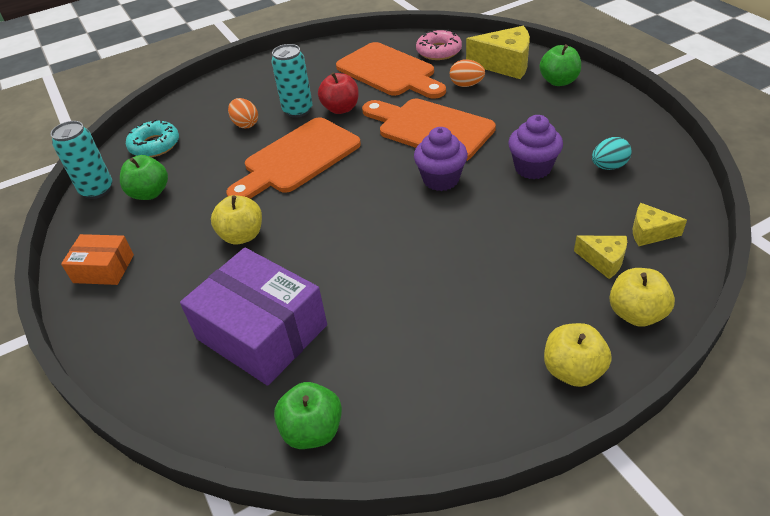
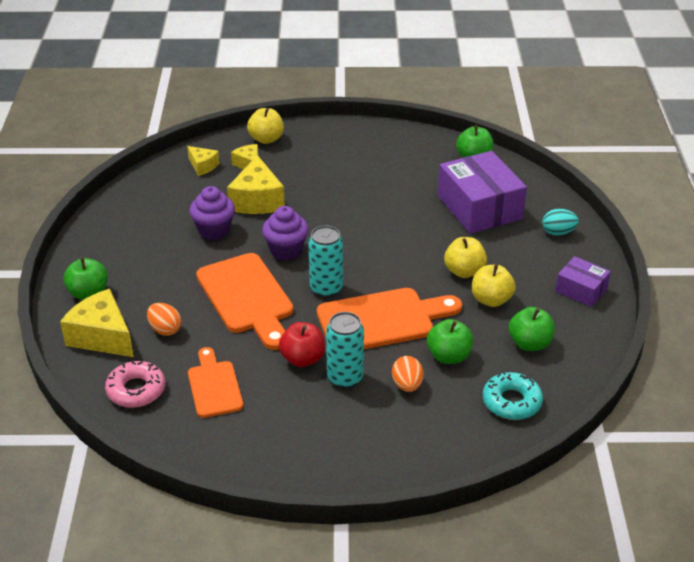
camera: 155 degrees left, 5 degrees down
turquoise can [51,121,112,199] -> turquoise can moved to [308,225,343,298]
orange box [61,234,134,285] -> purple box [555,256,611,307]
orange cutting board [336,42,446,98] -> orange cutting board [188,347,243,418], size x0.61
yellow apple [544,323,612,387] -> yellow apple moved to [472,264,516,307]
turquoise egg [592,137,632,170] -> turquoise egg moved to [542,209,579,236]
none -> yellow cheese [227,155,285,214]
none -> green apple [427,319,473,364]

